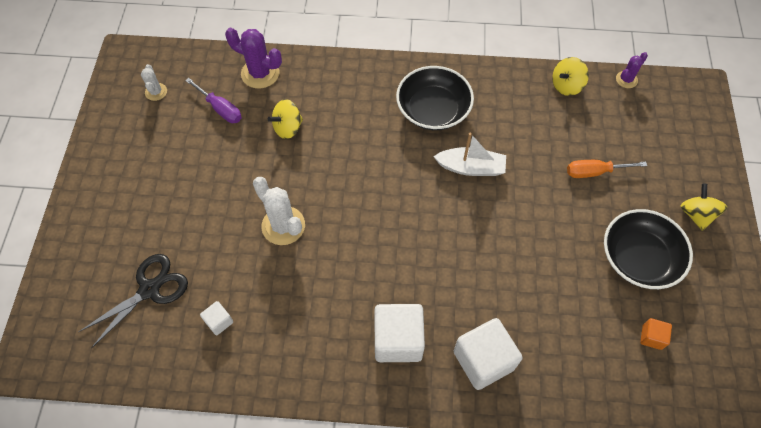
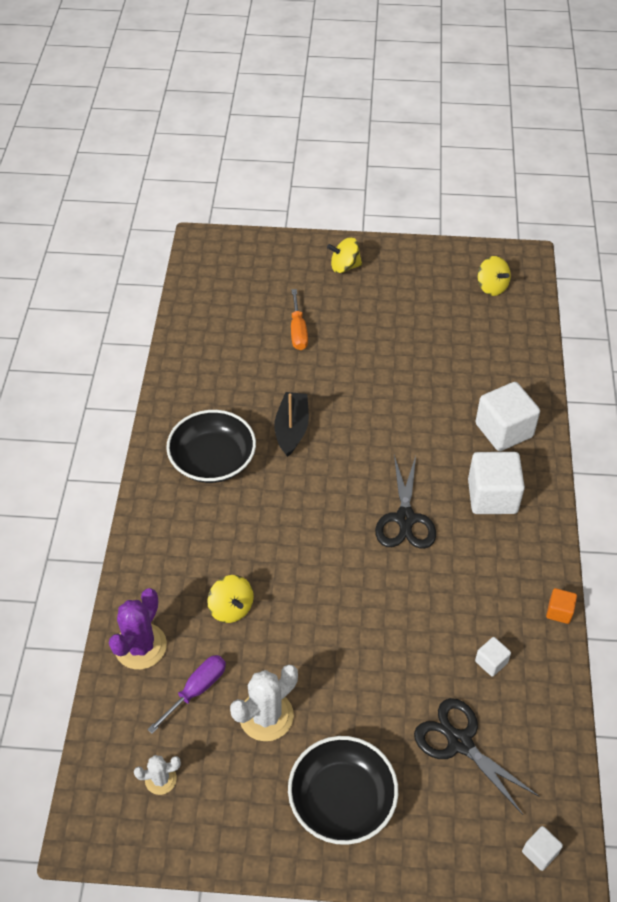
camera: 90 degrees left, 10 degrees down
white cactus [253,177,305,245] -> white cactus moved to [230,665,298,741]
white boat [433,133,506,176] -> black boat [274,392,309,457]
yellow spinning top [552,57,589,96] -> yellow spinning top moved to [477,256,511,296]
black bowl [604,209,693,289] -> black bowl moved to [288,736,398,845]
purple cactus [616,52,648,88] -> none
orange cube [640,318,672,350] -> orange cube moved to [546,588,577,624]
none -> black scissors [375,455,436,549]
none -> white cube [522,826,563,871]

